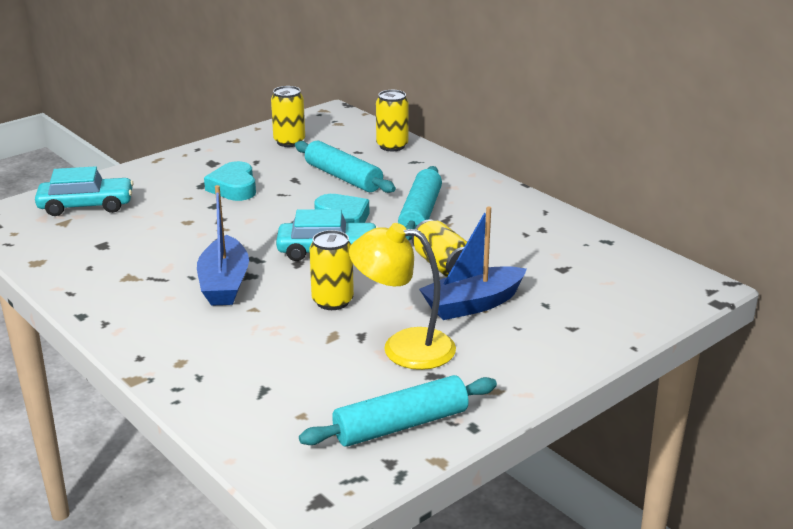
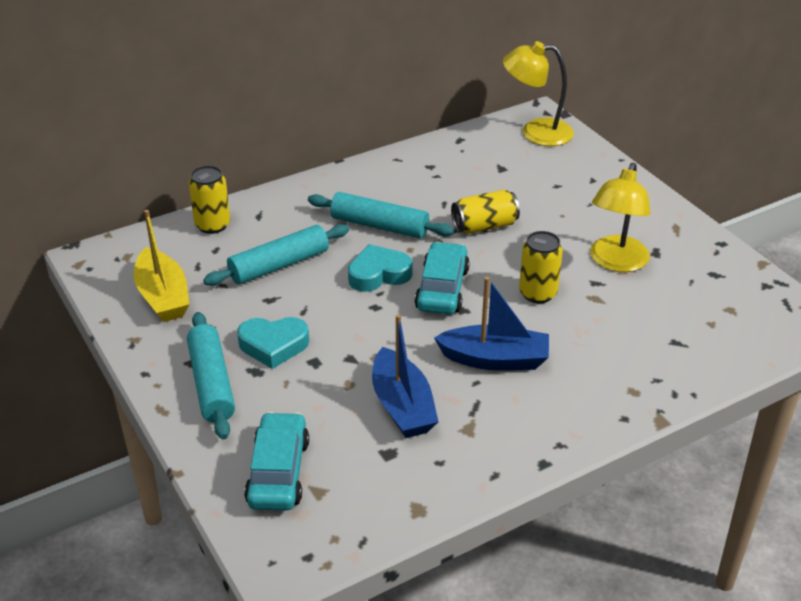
camera: 80 degrees left, 10 degrees up
yellow can [271,86,305,147] -> yellow boat [133,210,190,322]
turquoise rolling pin [299,375,497,447] -> turquoise rolling pin moved to [187,312,235,439]
blue boat [419,206,527,320] -> blue boat moved to [372,314,439,438]
none -> yellow lamp [503,41,574,146]

